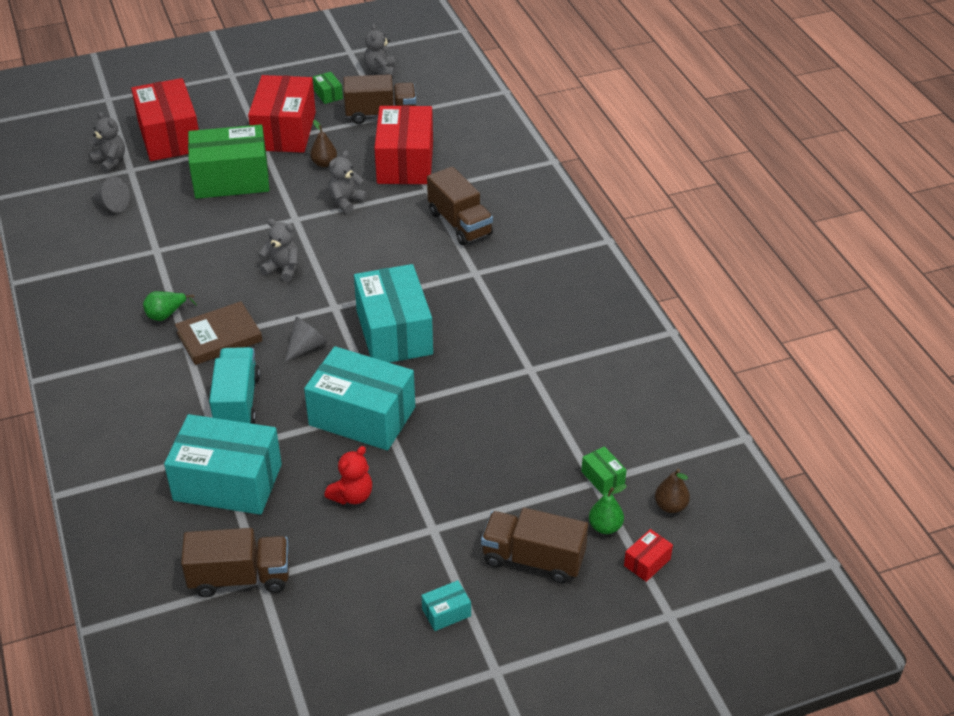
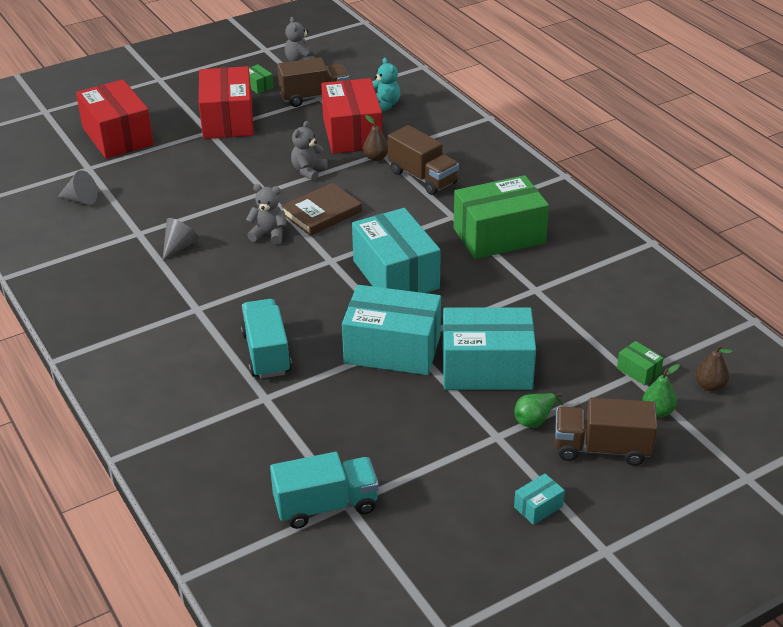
camera: 10 degrees left, 5 degrees down
grey teddy bear [89,112,125,173] -> none
green pear [143,291,197,321] -> green pear moved to [514,393,563,428]
turquoise box [164,414,282,515] -> turquoise box moved to [443,308,536,390]
brown book [175,301,262,365] -> brown book moved to [281,183,362,236]
brown truck [181,528,289,597] -> turquoise truck [270,452,379,529]
green box [188,124,269,199] -> green box moved to [454,175,549,259]
grey cone [285,317,327,362] -> grey cone moved to [162,218,199,261]
brown pear [310,120,337,167] -> brown pear moved to [363,115,388,161]
red teddy bear [324,446,372,505] -> none
red box [624,529,673,582] -> none
none -> turquoise teddy bear [373,58,400,112]

